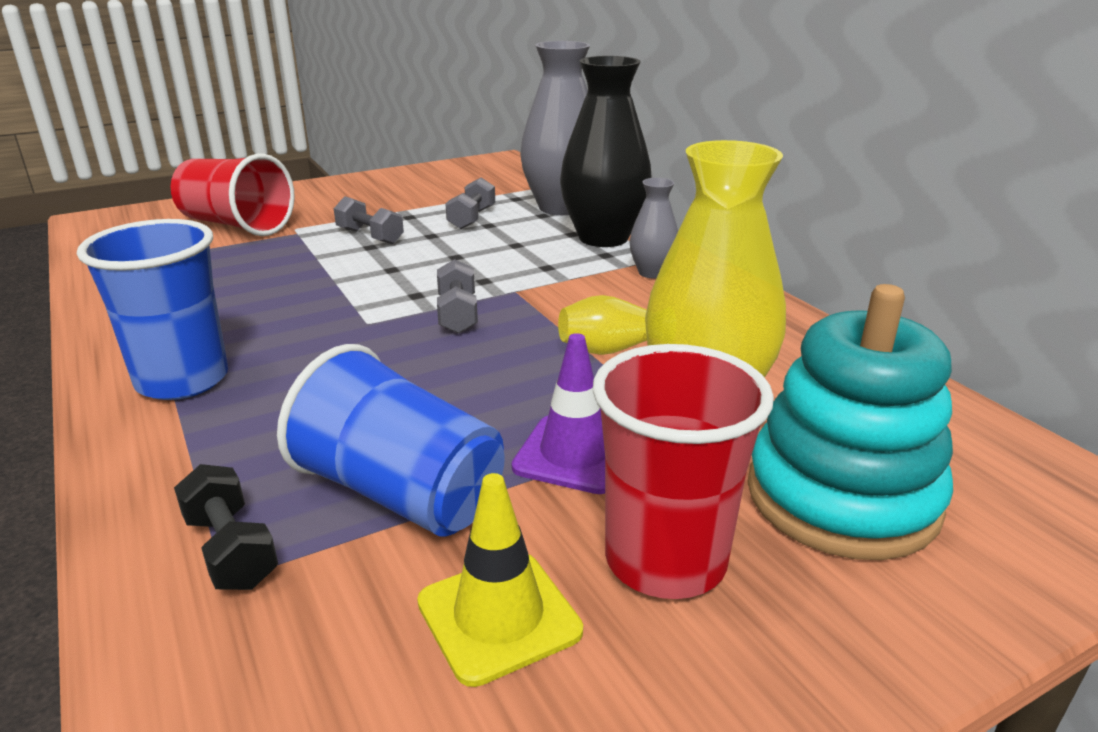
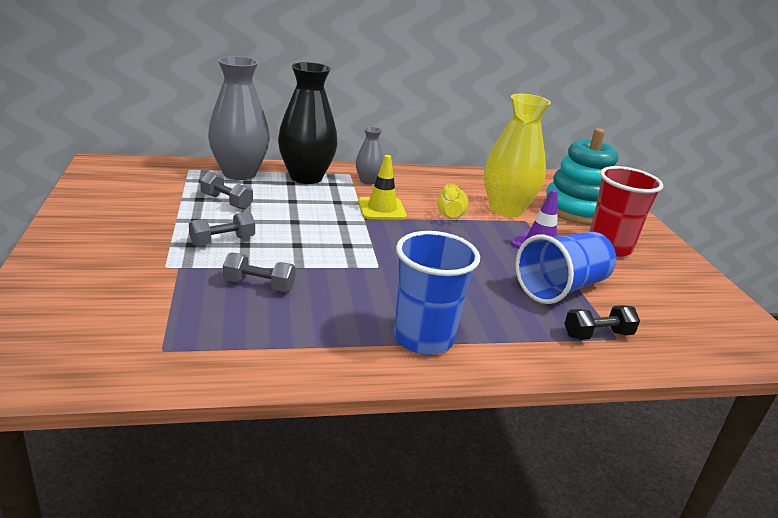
camera: 75 degrees left, 0 degrees up
red cup [171,154,295,236] -> none
yellow traffic cone [417,473,583,687] -> yellow traffic cone moved to [358,155,407,220]
grey dumbbell [437,259,478,333] -> grey dumbbell moved to [223,253,296,292]

